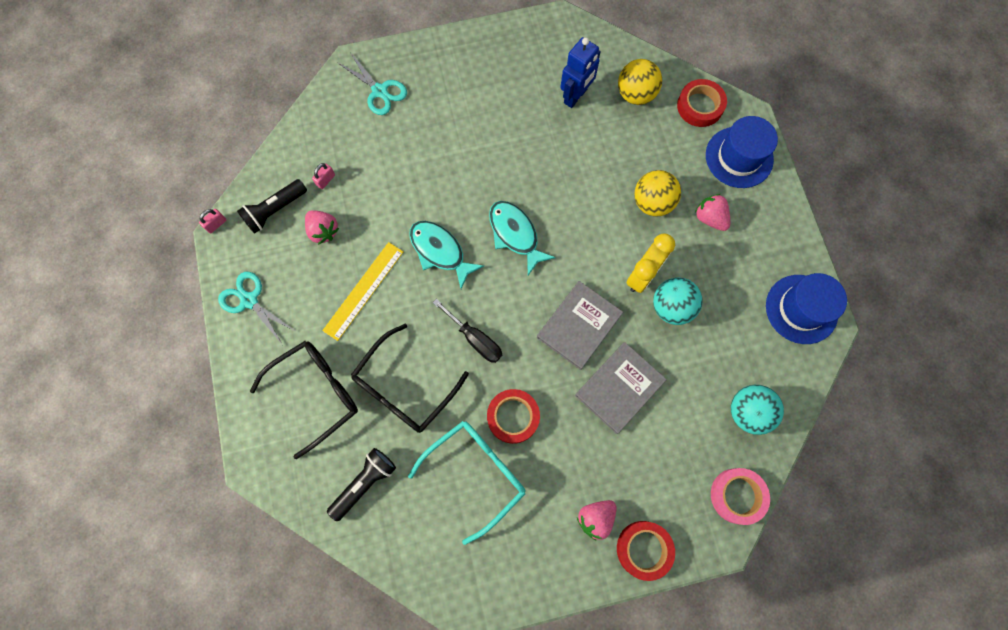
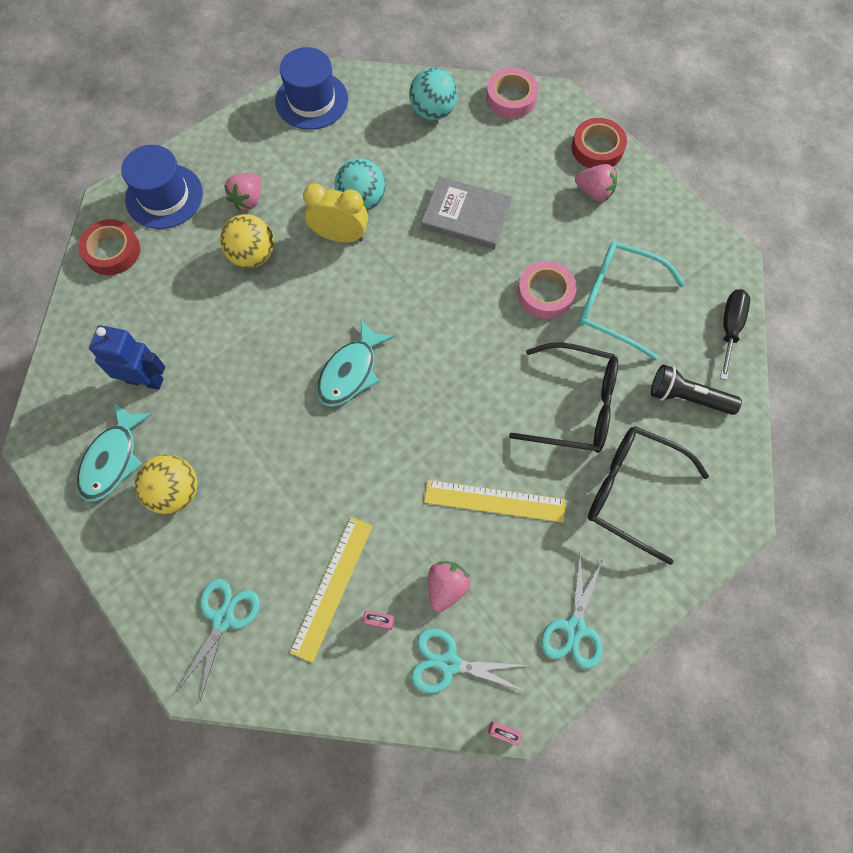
camera: 115 degrees left, 5 degrees down
black flashlight [237,179,307,234] -> turquoise scissors [411,628,529,693]
turquoise fish [409,221,484,289] -> turquoise fish moved to [77,402,152,502]
black screwdriver [433,299,502,363] -> black screwdriver moved to [720,289,750,380]
red tape [487,389,540,444] -> pink tape [518,261,577,319]
grey book [537,281,623,370] -> none
yellow ball [618,59,662,105] -> yellow ball moved to [135,455,198,514]
none -> yellow ruler [290,517,373,663]

